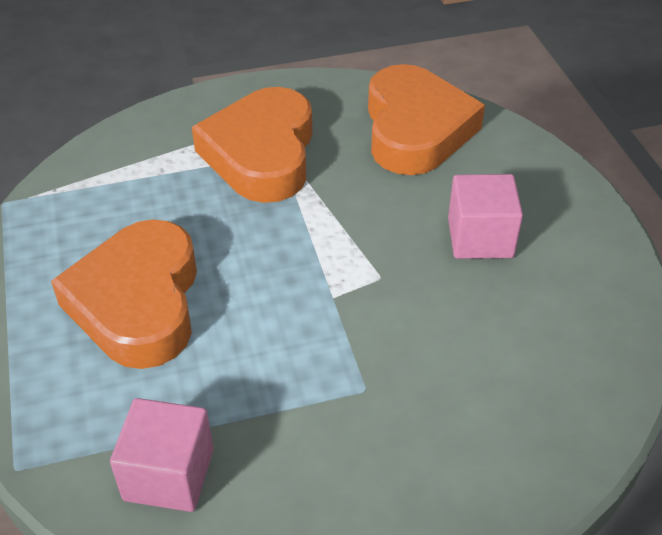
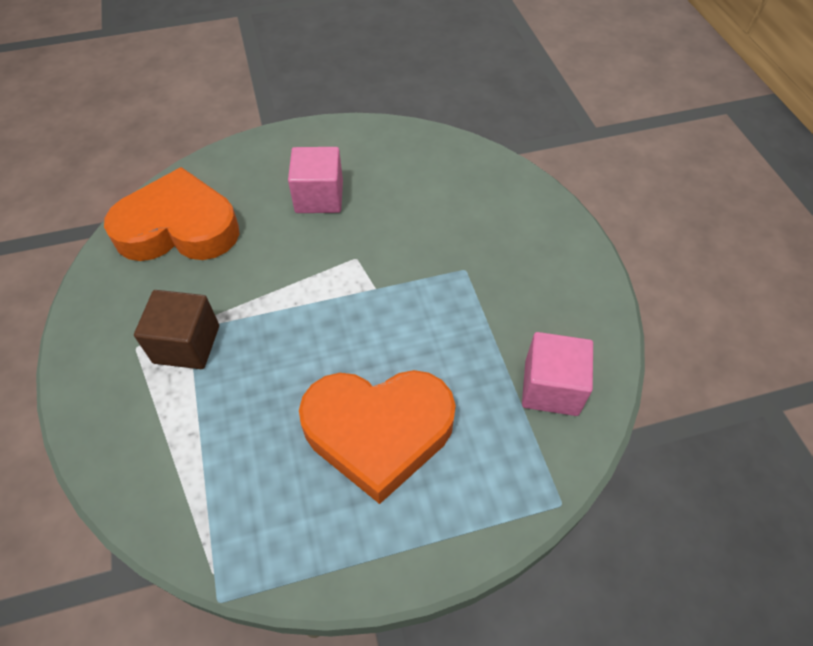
camera: 90 degrees left, 10 degrees up
orange heart [192,87,312,203] -> brown cube [134,290,219,369]

